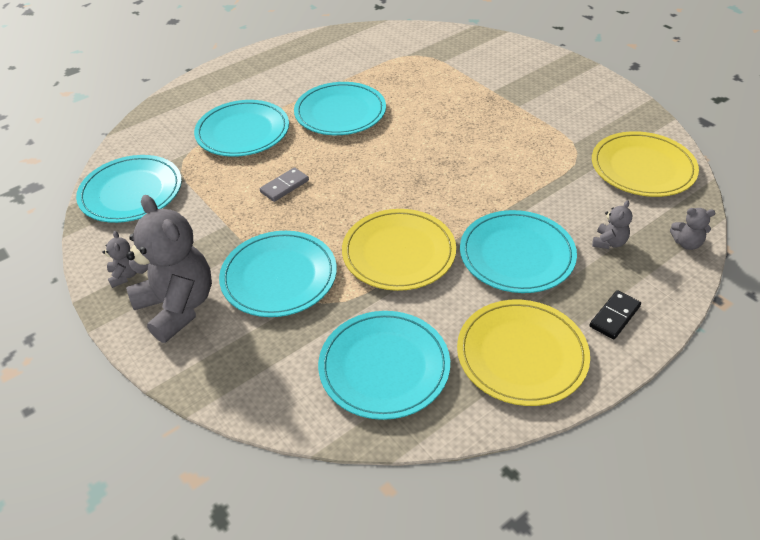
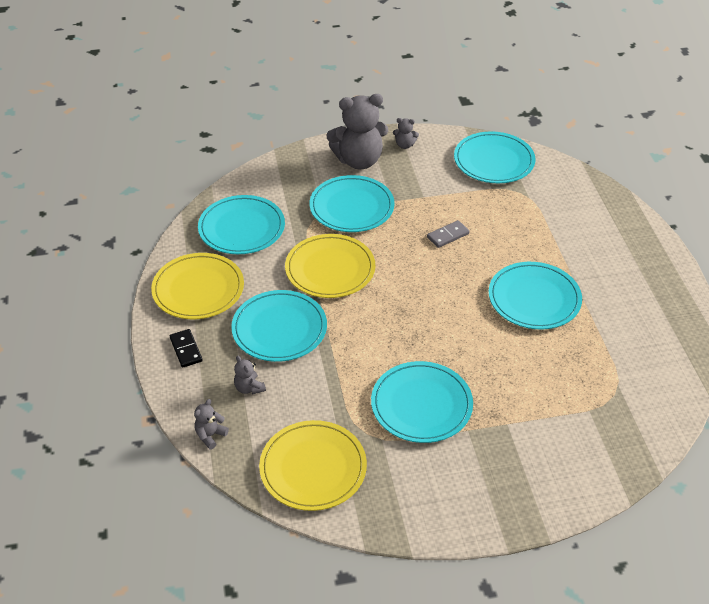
camera: 115 degrees right, 0 degrees up
turquoise plate [194,100,289,157] -> turquoise plate moved to [371,361,473,443]
grey domino [260,167,309,202] -> grey domino turned 75 degrees clockwise [427,220,469,248]

